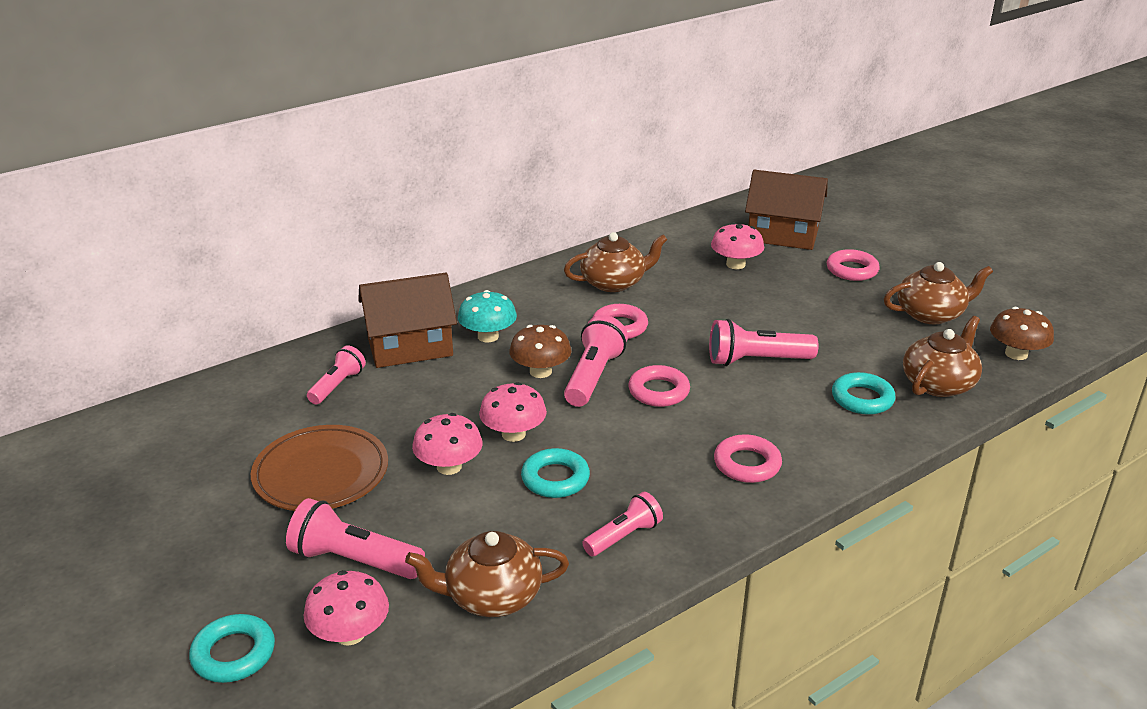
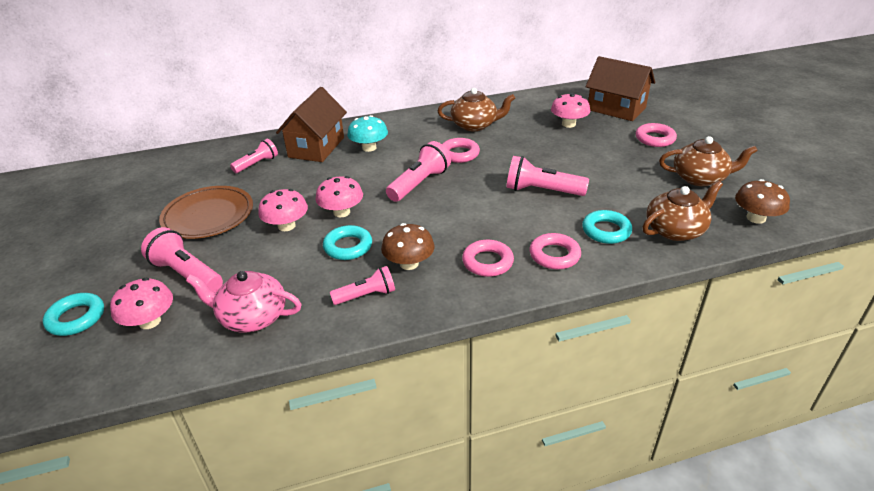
camera: 20 degrees right, 5 degrees up
brown house [358,273,457,368] -> brown house turned 75 degrees counterclockwise [276,87,347,162]
brown teapot [405,531,569,617] -> pink teapot [186,271,302,333]
brown mushroom [509,325,571,378] -> brown mushroom moved to [381,223,435,270]
pink ring [628,365,690,407] -> pink ring moved to [530,233,581,270]

